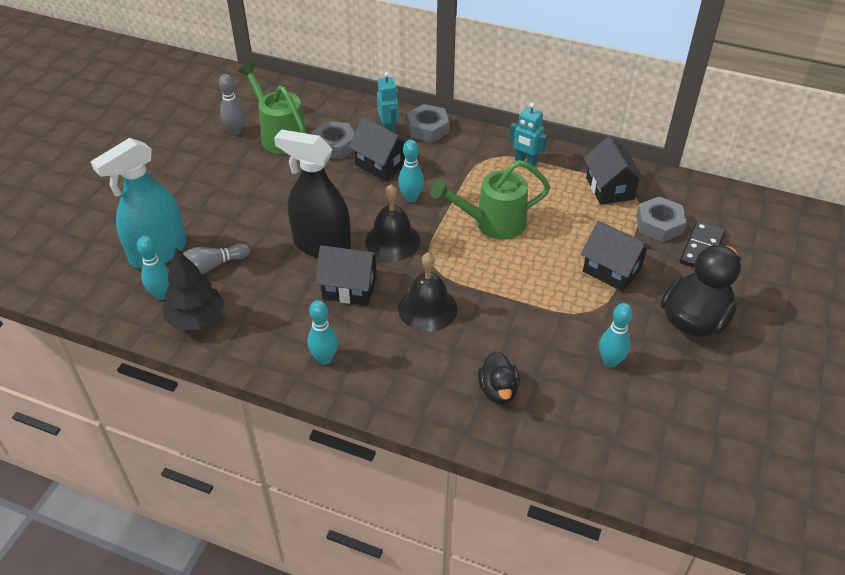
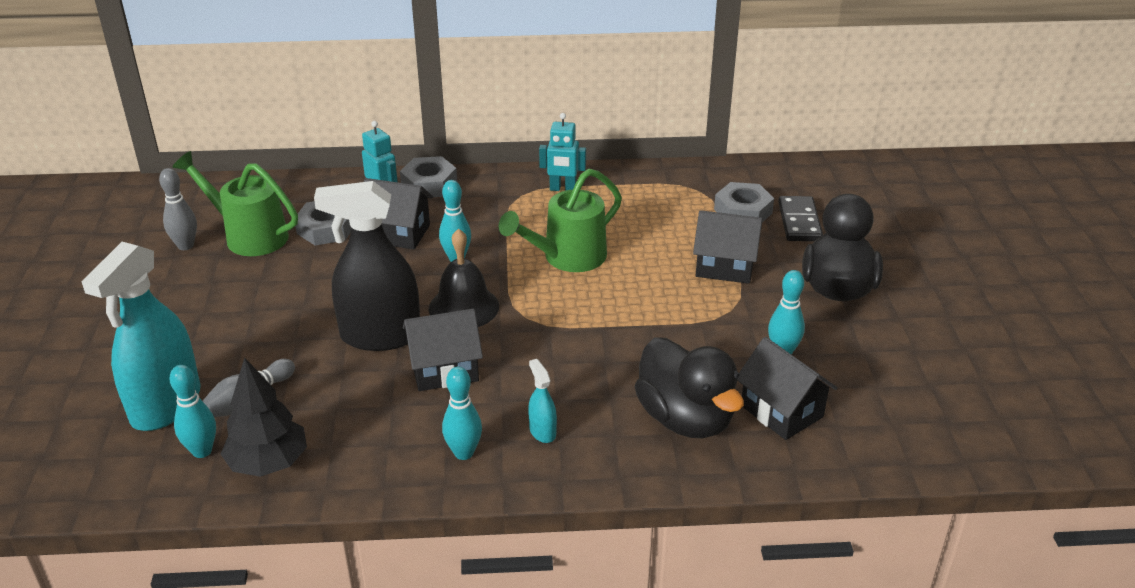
camera: 25 degrees left, 10 degrees down
black bell [398,252,457,332] -> none
black duck [478,351,520,404] -> black duck [635,337,744,438], size x1.77
black house [584,136,645,205] -> black house moved to [737,337,838,440]
none -> turquoise spray bottle [528,359,557,443]

